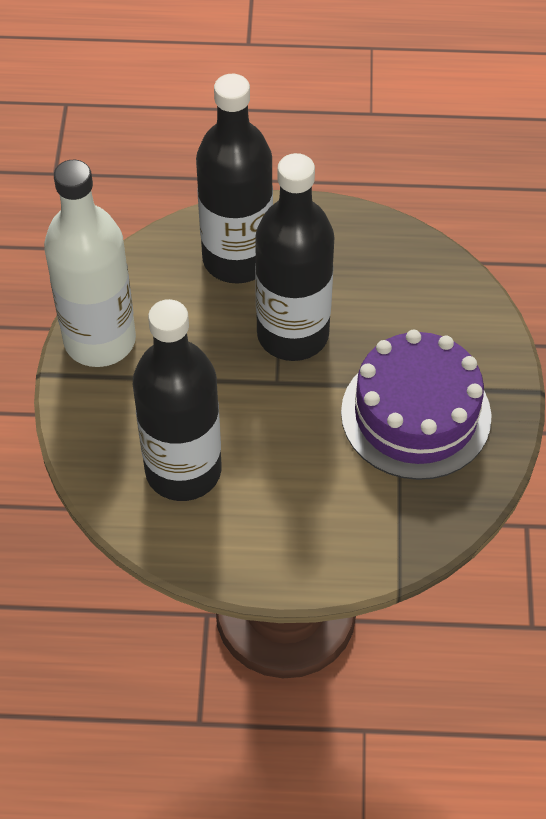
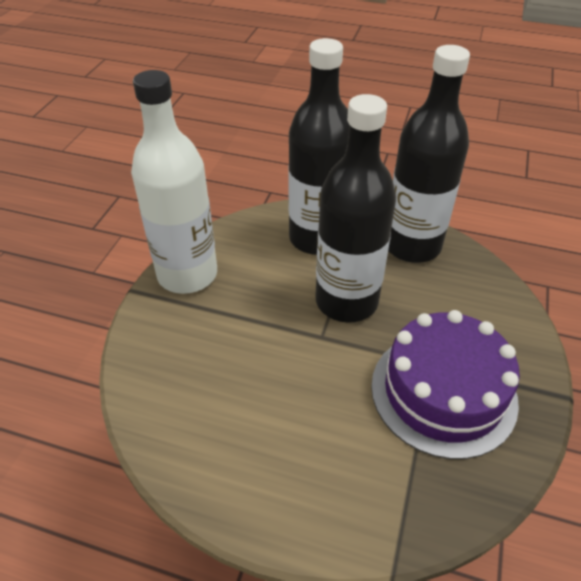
camera: 15 degrees right, 10 degrees down
black bottle [133,299,221,501] -> black bottle moved to [388,45,470,263]

